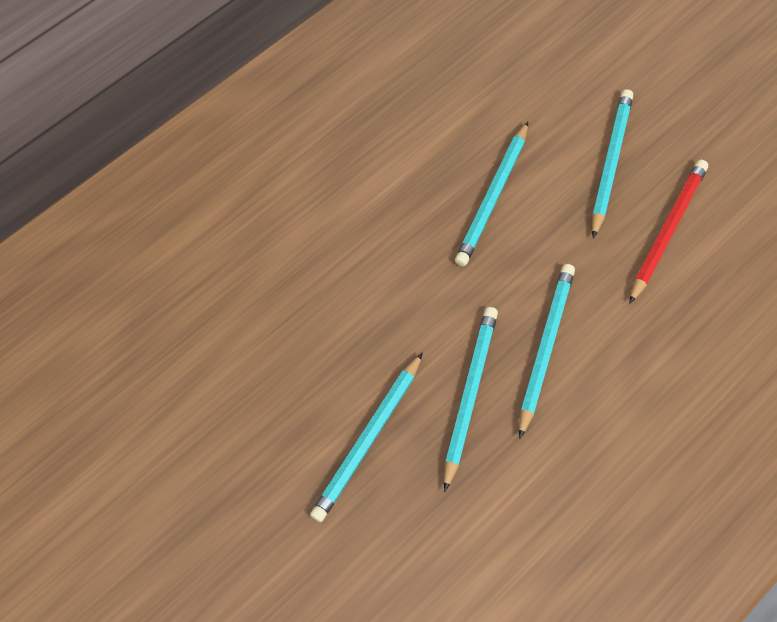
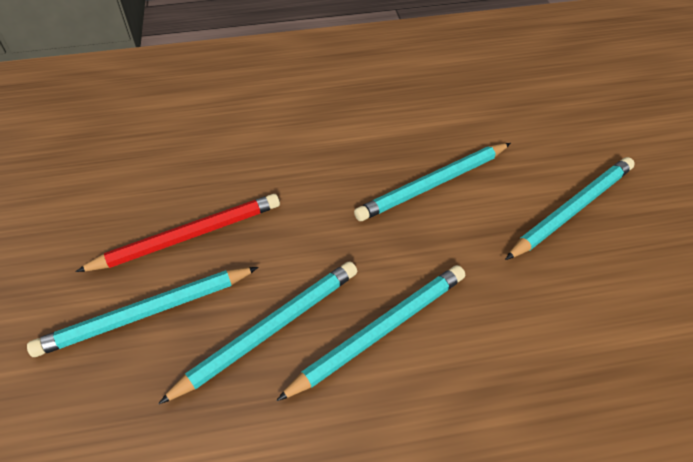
camera: 35 degrees right, 15 degrees down
red pencil [629,160,708,304] -> red pencil moved to [75,194,280,272]

